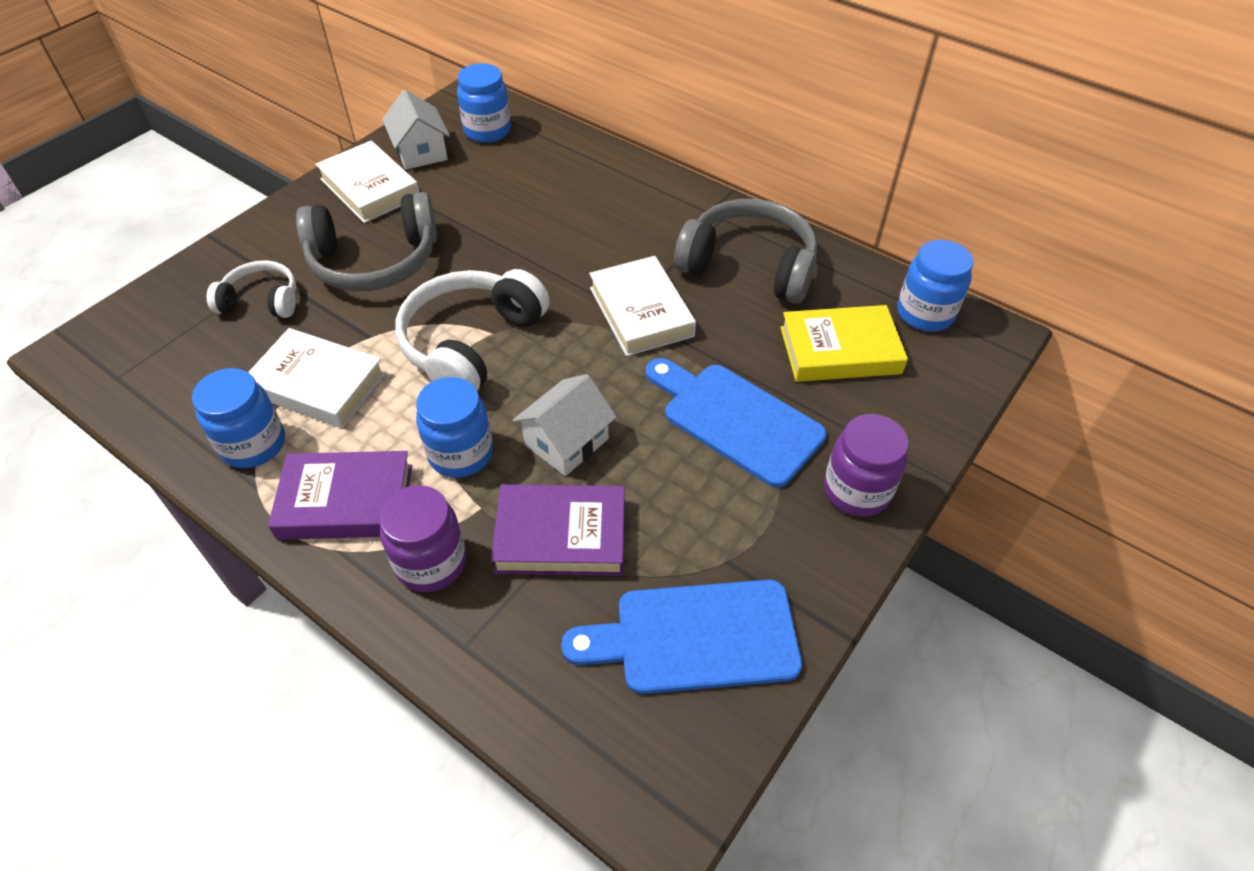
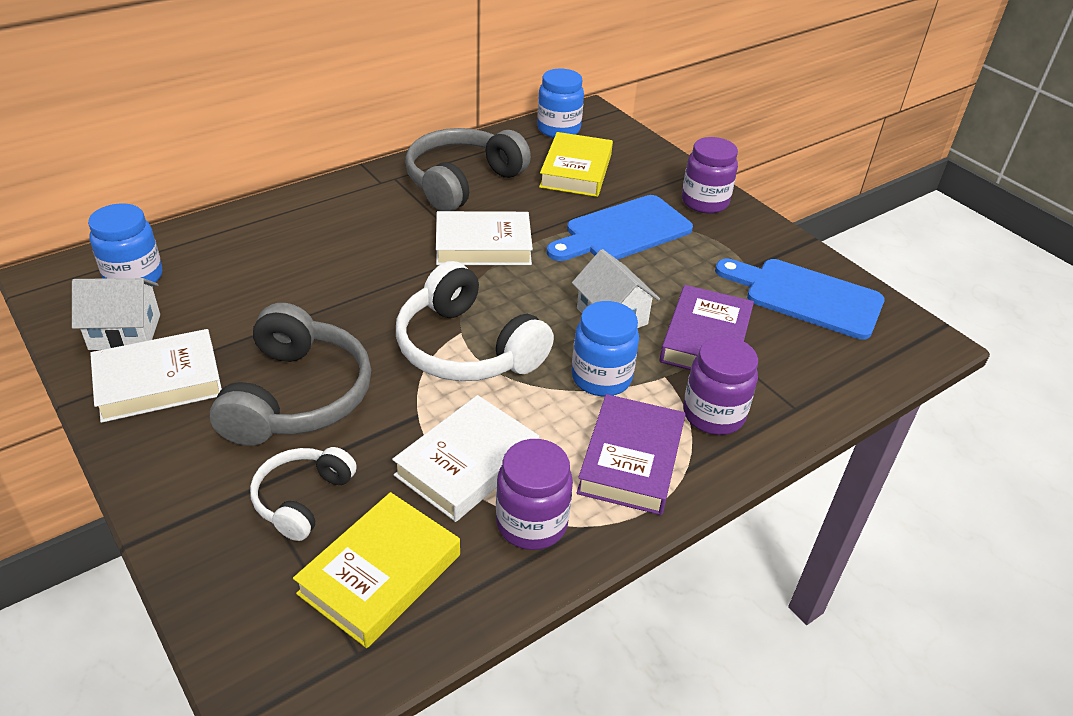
camera: 75 degrees left, 10 degrees down
blue jar [192,368,285,468] -> purple jar [496,439,573,550]
blue cutting board [561,579,802,694] -> blue cutting board turned 105 degrees clockwise [715,259,885,340]
none -> yellow book [293,492,460,648]

